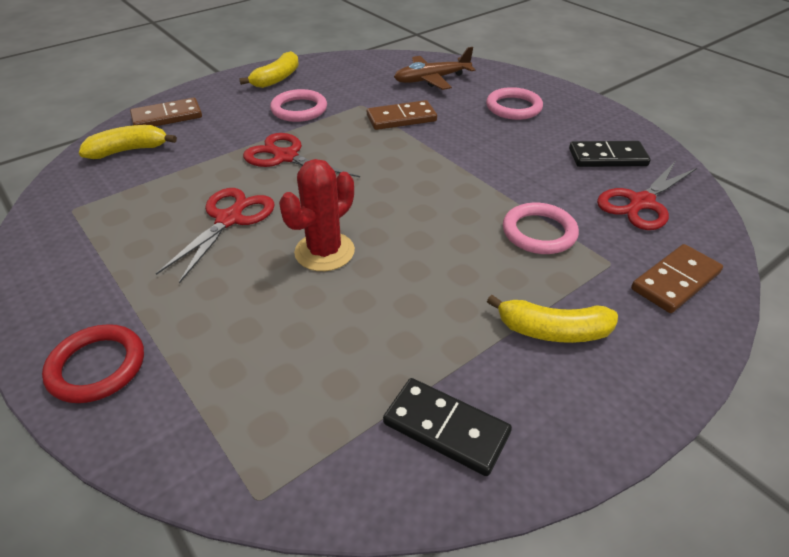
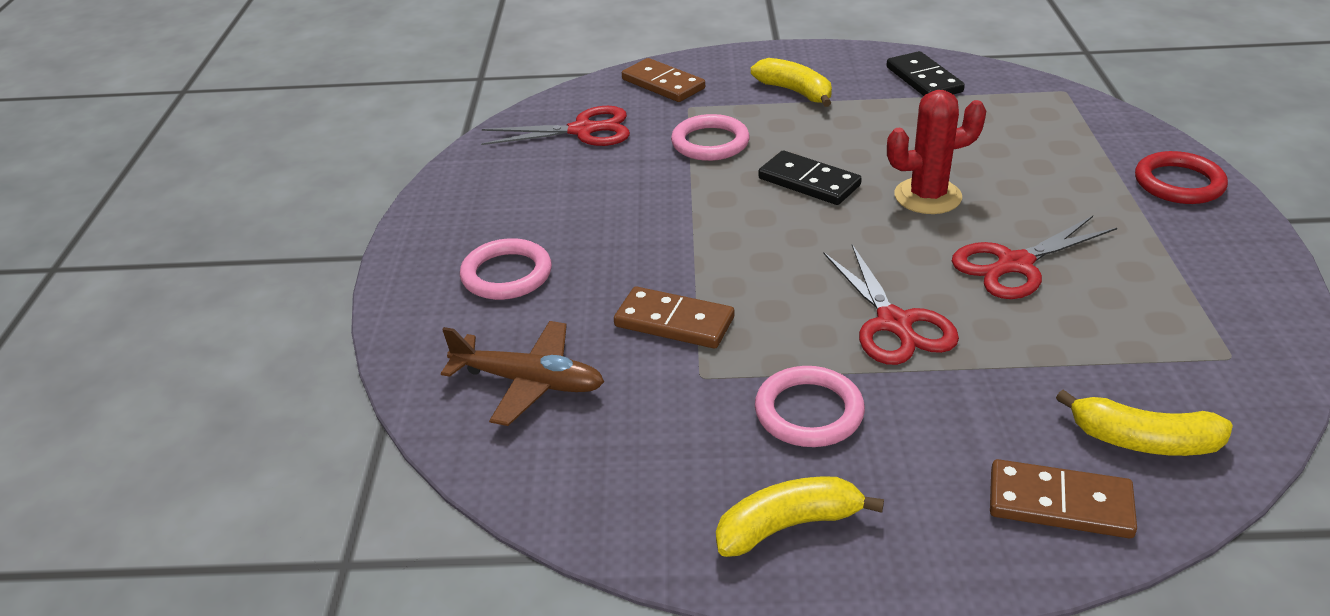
camera: 140 degrees left, 5 degrees down
black domino [569,141,651,167] -> black domino moved to [758,151,862,205]
brown domino [631,244,723,313] -> brown domino turned 45 degrees clockwise [622,58,705,102]

